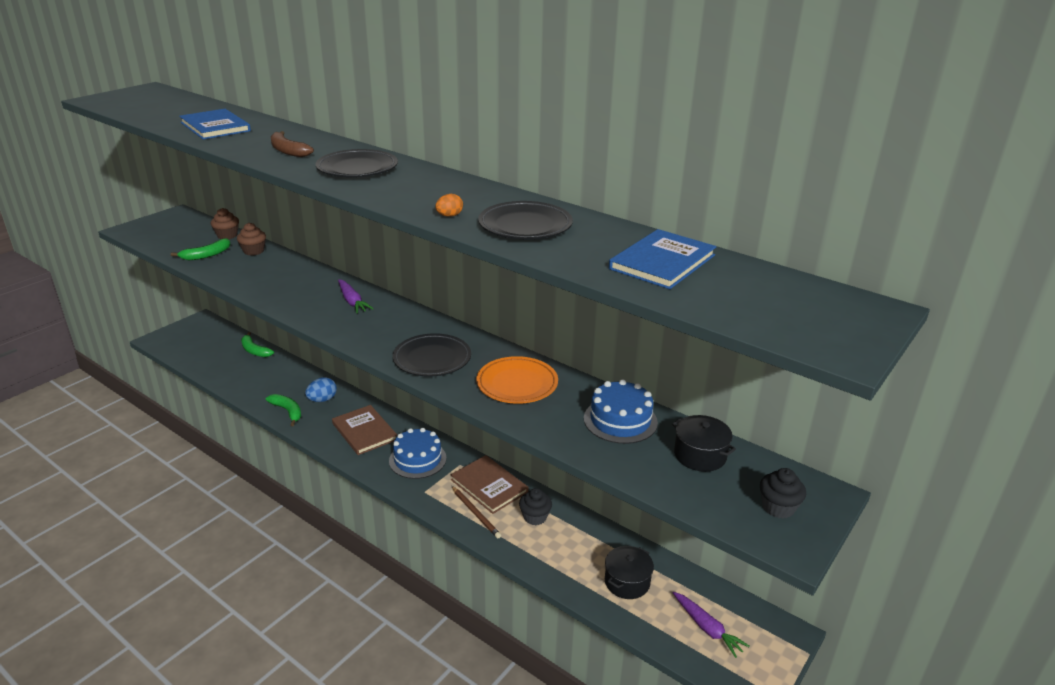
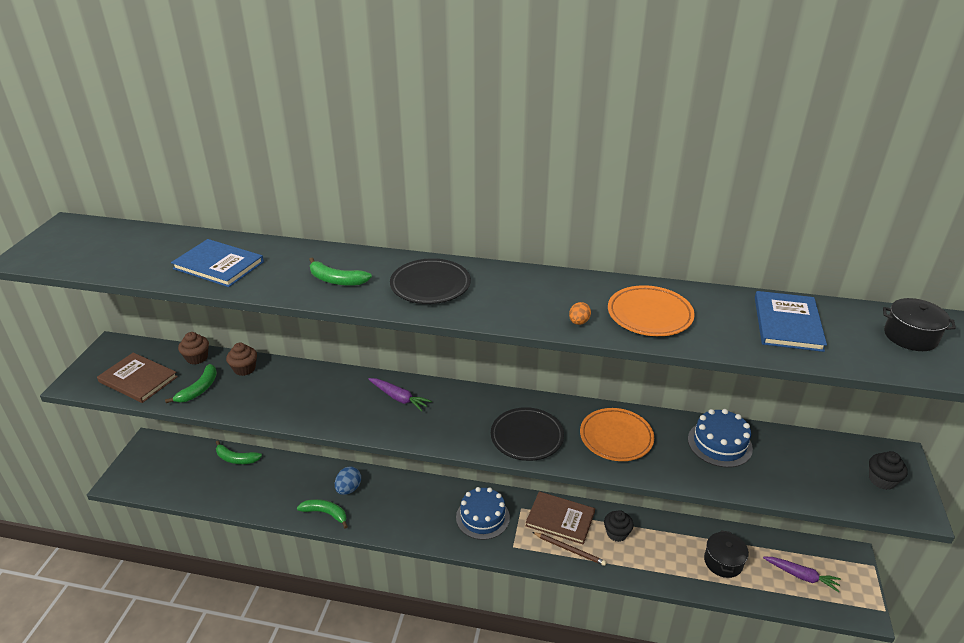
camera: 25 degrees left, 5 degrees up
brown banana [271,131,314,157] -> green banana [309,258,372,286]
brown book [332,405,397,455] -> brown book moved to [97,353,178,403]
black plate [478,201,573,239] -> orange plate [608,285,695,336]
black pot [672,415,736,472] -> black pot moved to [883,298,956,351]

